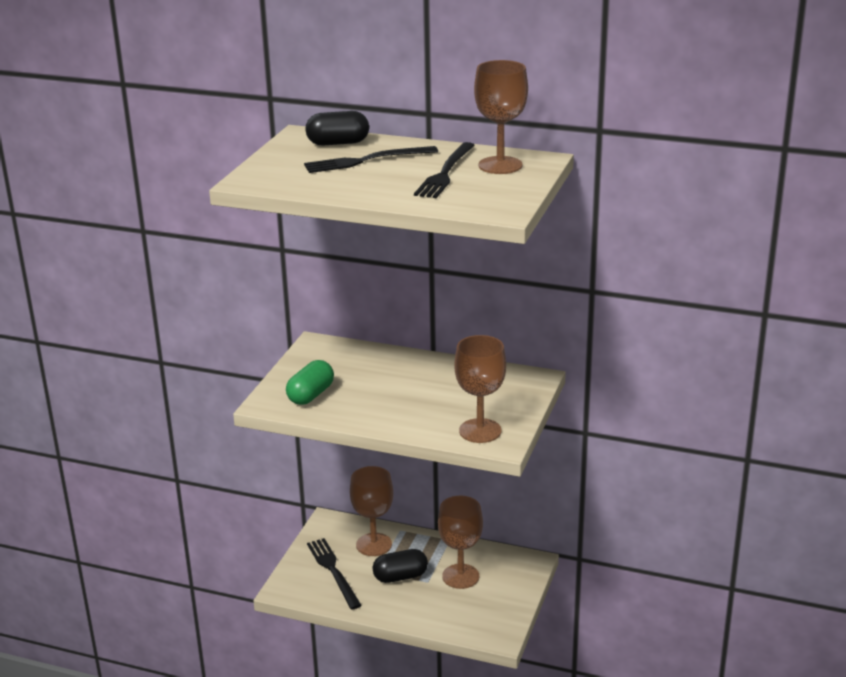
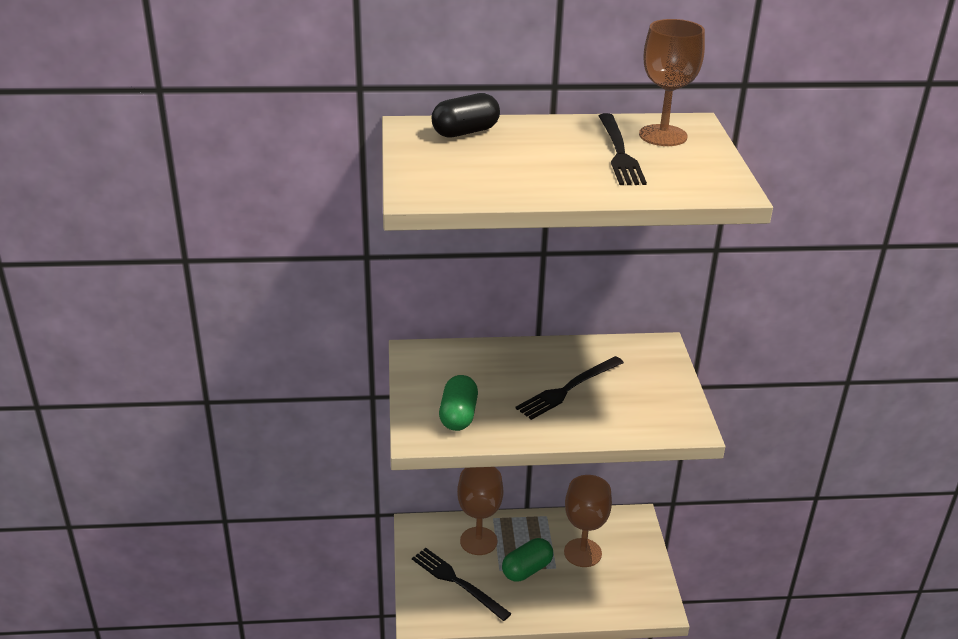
camera: 25 degrees left, 5 degrees up
black fork [304,146,438,173] -> black fork moved to [516,356,624,420]
black capsule [372,549,428,583] -> green capsule [502,538,553,582]
brown goblet [455,335,506,443] -> none

